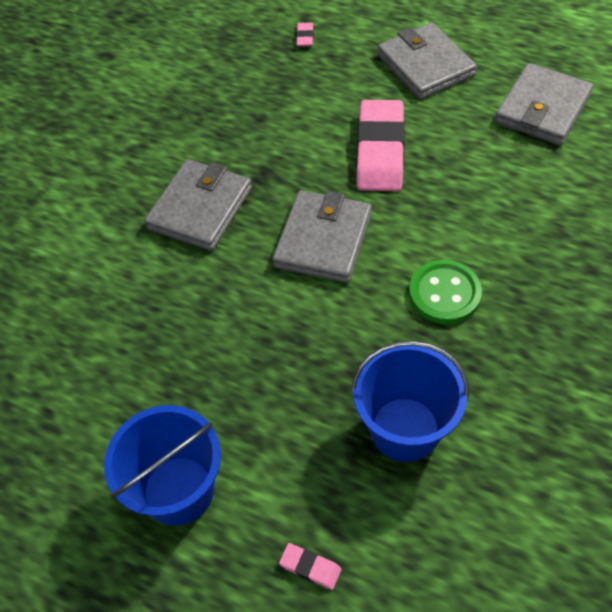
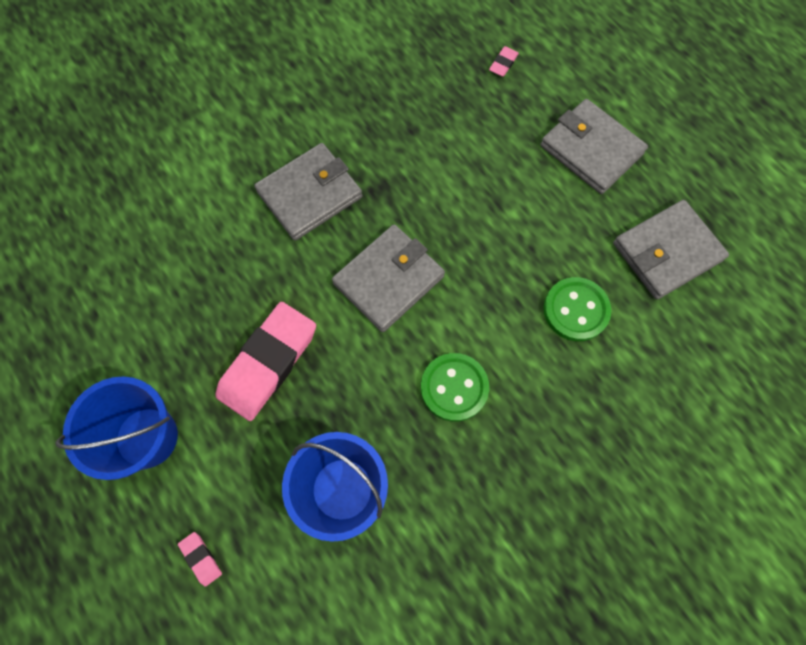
camera: 25 degrees right, 15 degrees up
pink eraser [356,100,405,191] -> pink eraser moved to [215,302,316,421]
grey wallet [378,23,477,99] -> grey wallet turned 45 degrees counterclockwise [541,99,648,194]
none -> green button [544,277,611,341]

